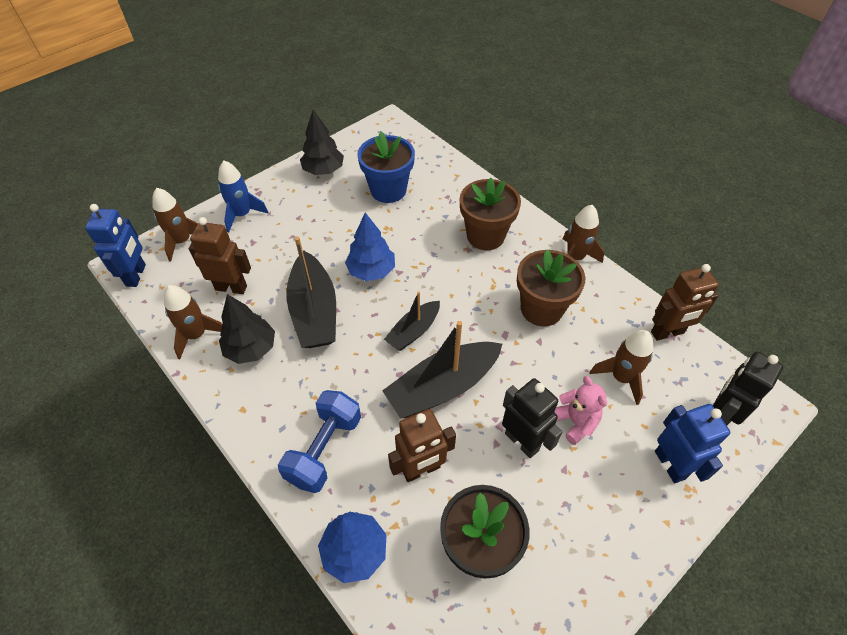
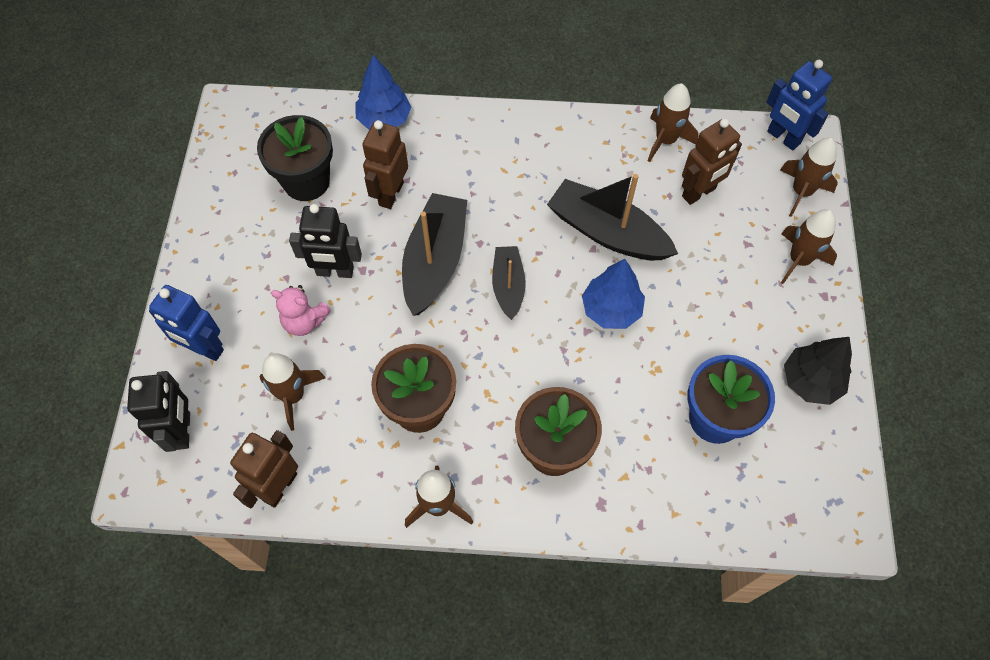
camera: 135 degrees right, 10 degrees up
blue rocket [218,161,269,232] -> brown rocket [781,209,837,284]
black tree [219,294,275,364] -> none
blue dumbbell [278,390,361,493] -> none

